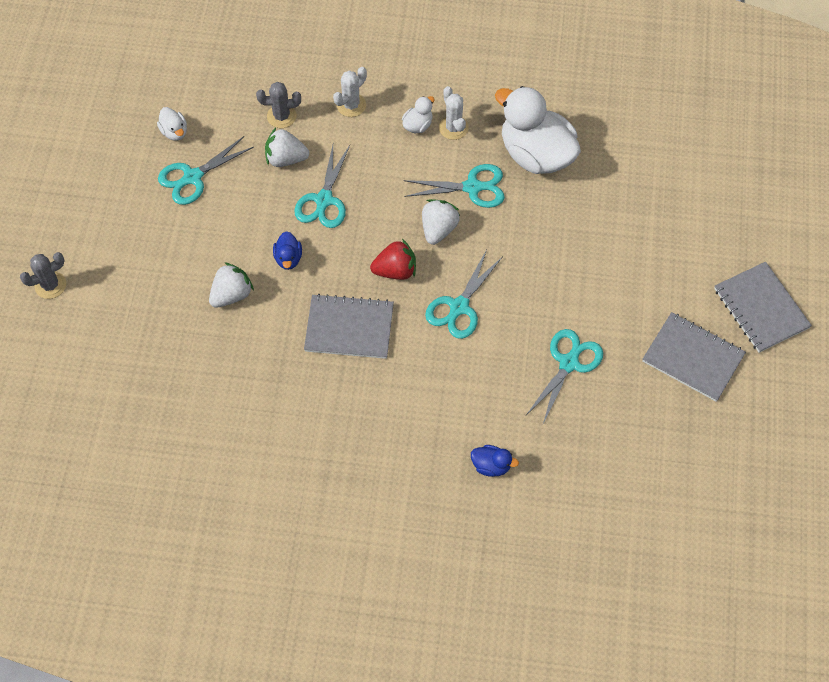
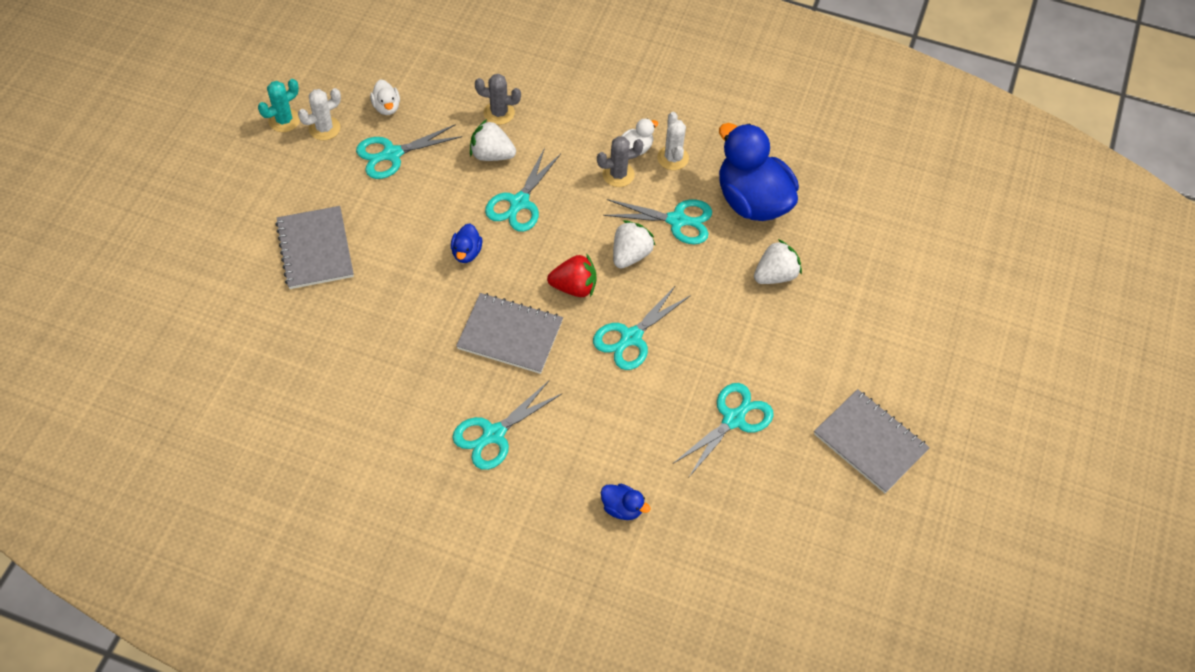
camera: 10 degrees right, 5 degrees down
grey cactus [20,252,66,299] -> grey cactus moved to [597,136,644,187]
white strawberry [209,262,254,308] -> white strawberry moved to [754,239,802,284]
white cactus [333,67,367,117] -> white cactus moved to [298,88,341,140]
white duck [495,86,581,174] -> blue duck [719,123,799,221]
grey notebook [714,262,812,353] -> grey notebook moved to [275,206,354,289]
none -> turquoise cactus [258,79,300,132]
none -> turquoise scissors [452,381,563,470]

